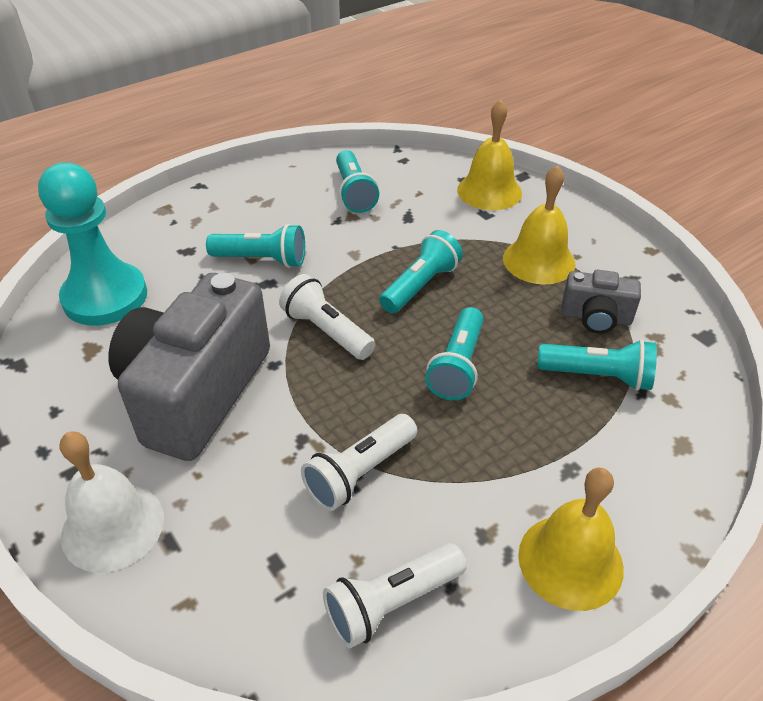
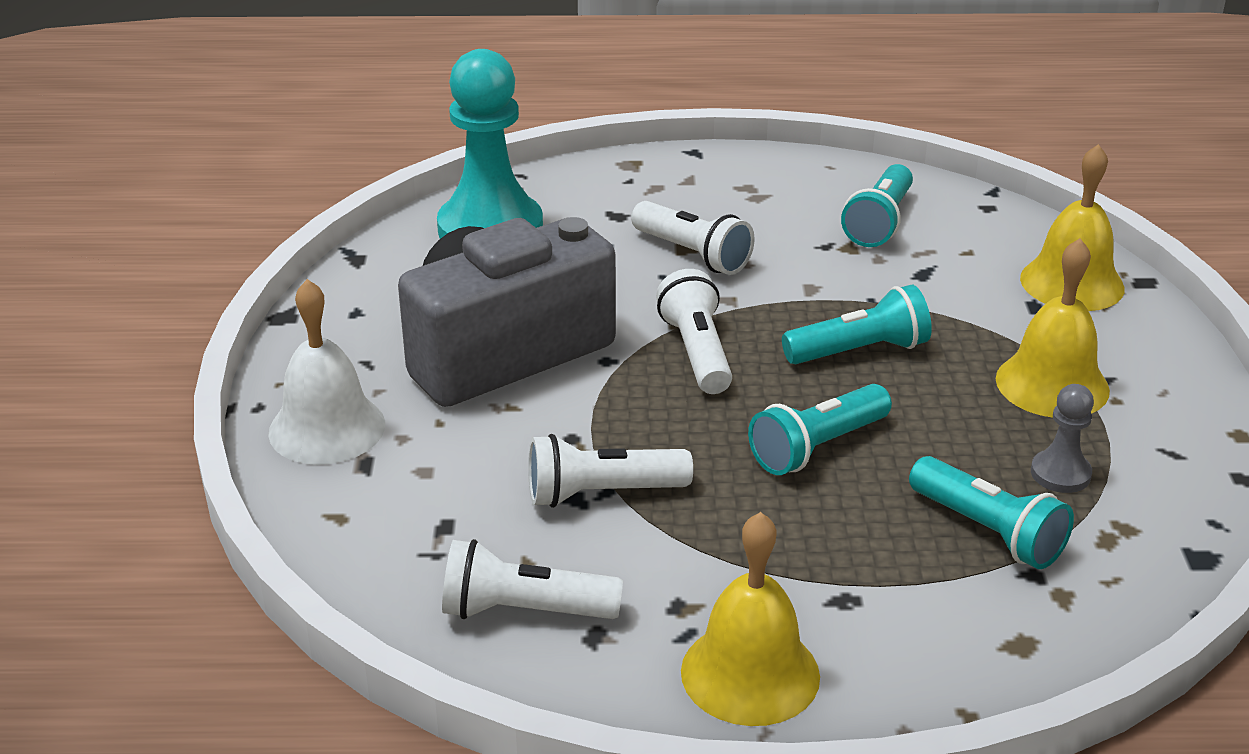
camera: 35 degrees right, 10 degrees down
turquoise flashlight [206,224,305,268] -> white flashlight [631,201,755,275]
grey camera [561,270,641,333] -> grey pawn [1031,384,1094,493]

